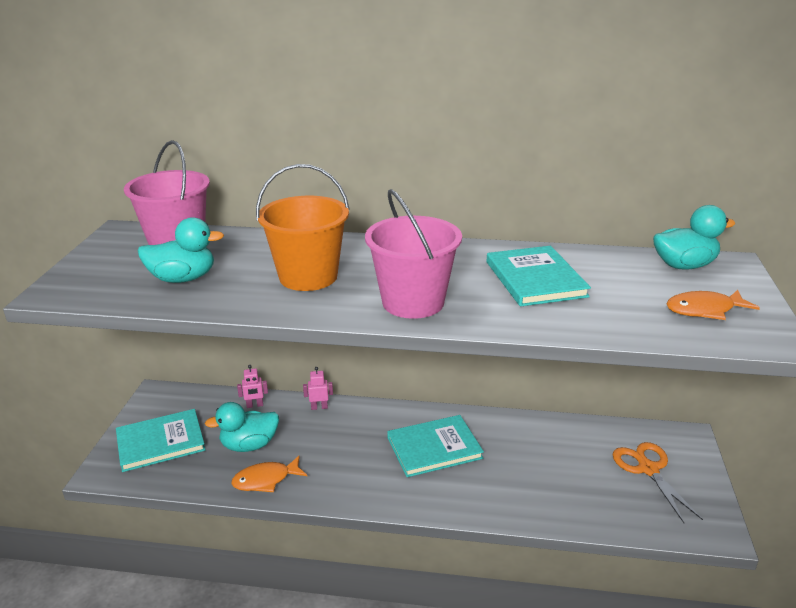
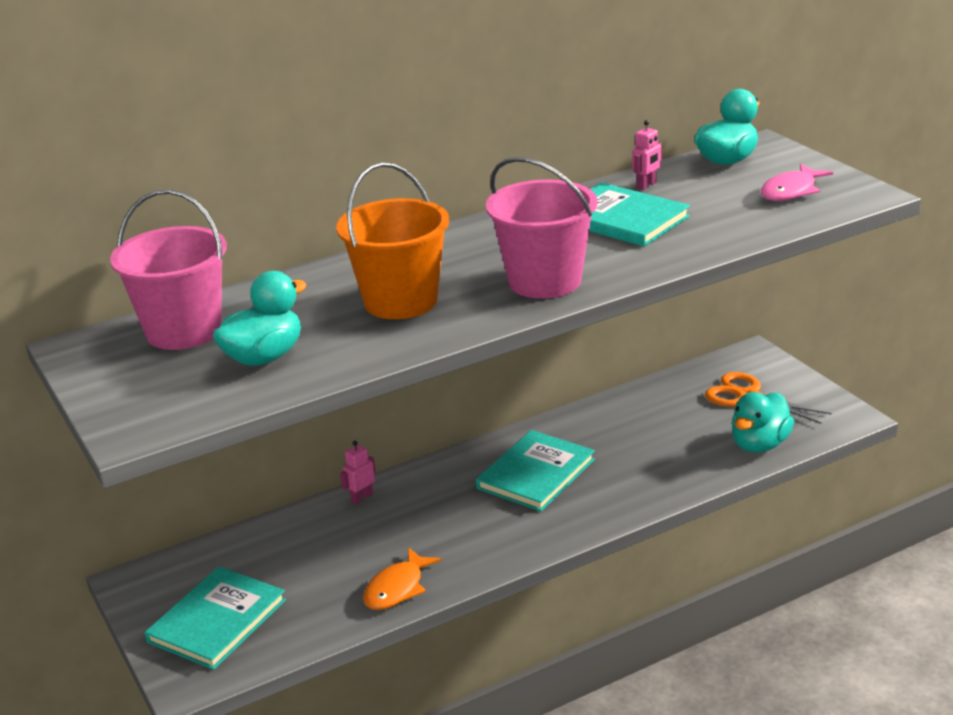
camera: 35 degrees left, 0 degrees up
turquoise duck [205,402,279,452] -> turquoise duck moved to [731,392,794,453]
pink robot [237,365,268,408] -> pink robot moved to [632,120,662,190]
orange fish [666,290,760,320] -> pink fish [761,164,833,201]

